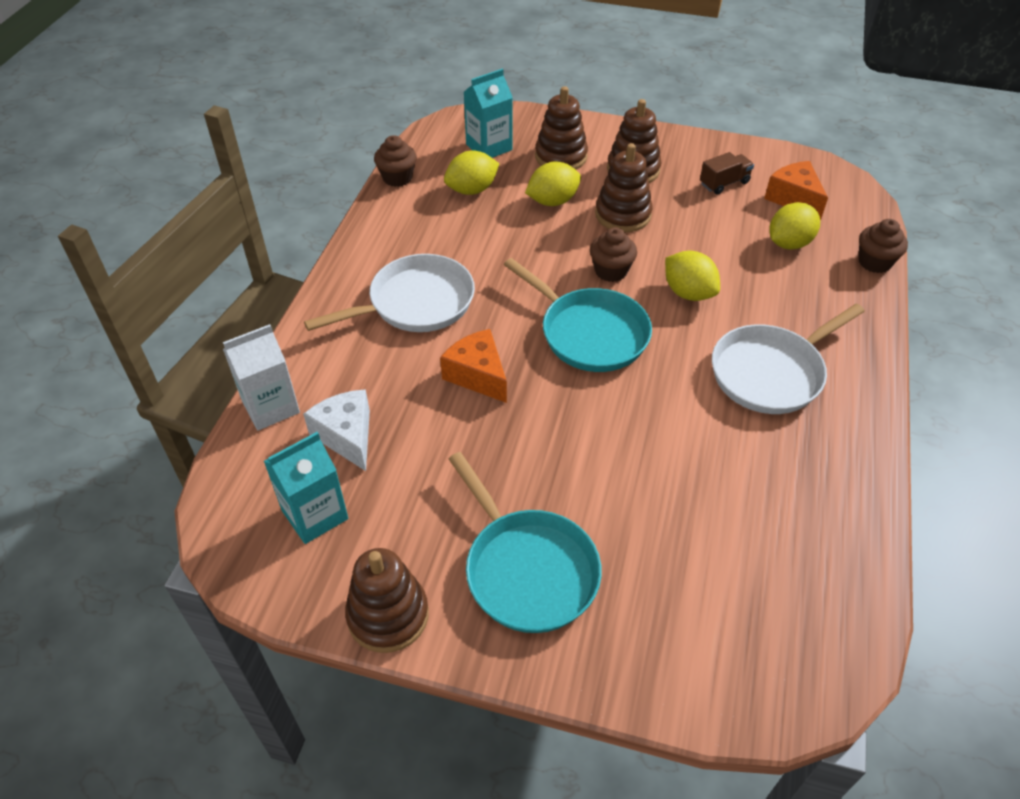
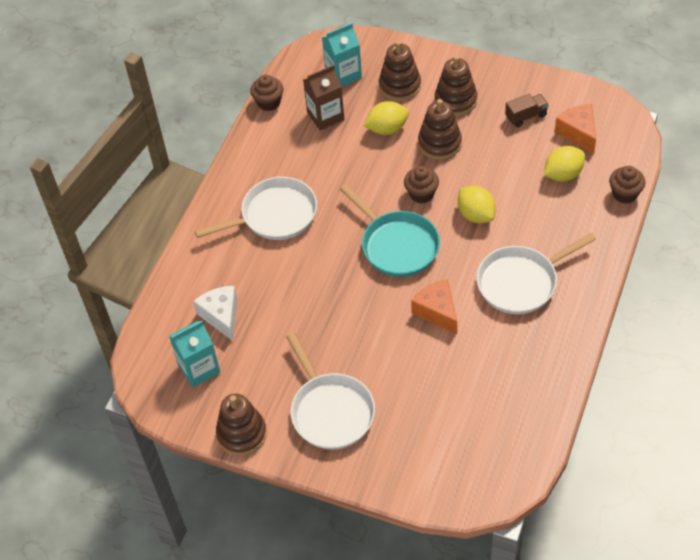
camera: 10 degrees right, 5 degrees up
white carton [223,324,300,430] -> none
orange cheese [440,329,507,403] -> orange cheese moved to [411,279,457,334]
yellow lemon [444,150,499,195] -> brown carton [303,65,344,130]
turquoise pan [449,452,602,633] -> white pan [286,333,375,450]

